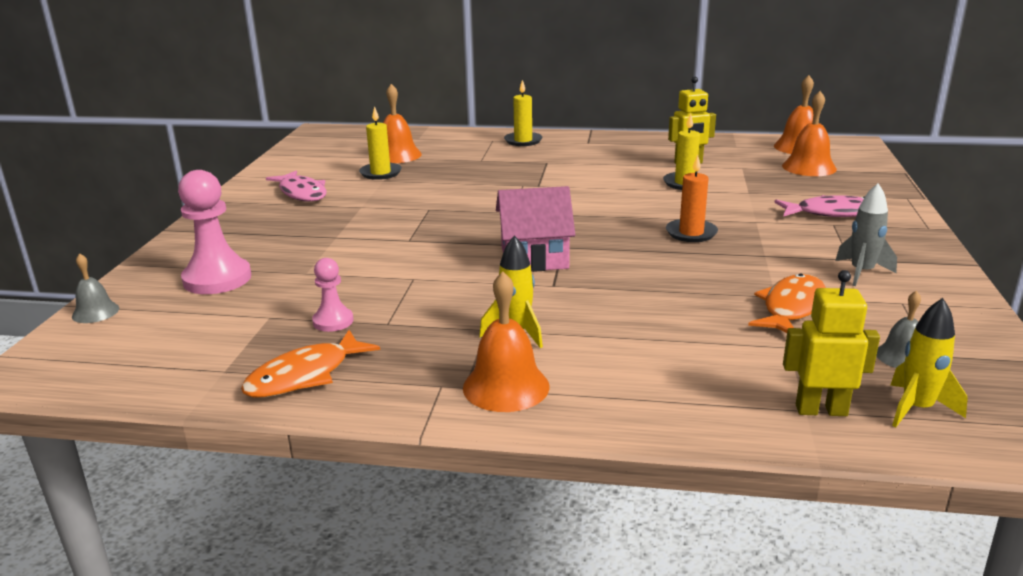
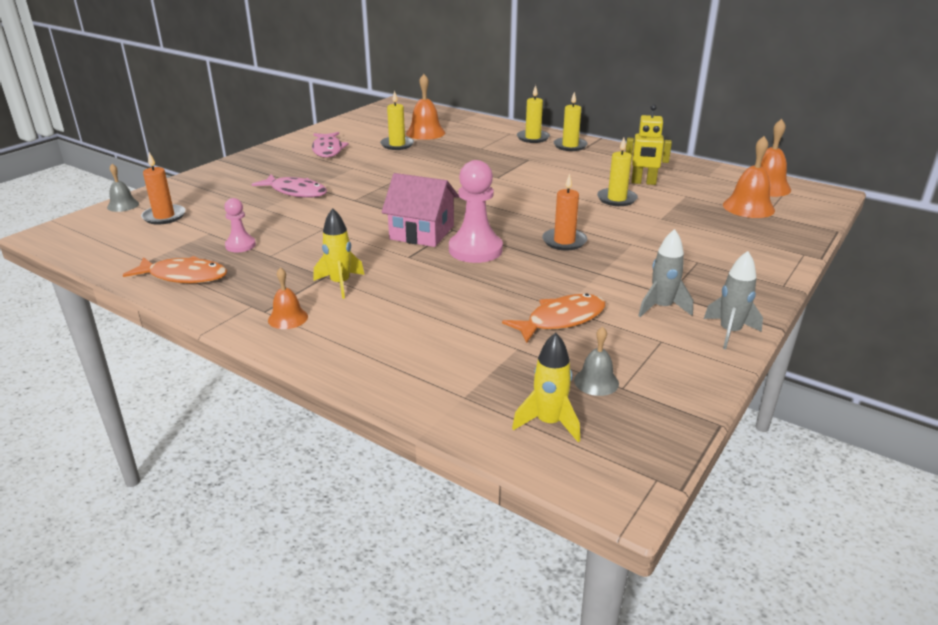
camera: 25 degrees right, 5 degrees up
pink pawn [178,170,251,294] -> pink pawn moved to [449,160,503,263]
orange fish [241,330,380,398] -> orange fish turned 150 degrees counterclockwise [123,256,227,283]
orange bell [463,272,549,412] -> orange bell [268,267,308,329], size x0.60
pink fish [774,195,865,217] -> pink fish moved to [251,174,327,198]
yellow robot [783,270,880,416] -> none
none -> orange candle [141,152,186,225]
none -> yellow candle [554,92,588,151]
none -> grey rocket [704,251,763,349]

